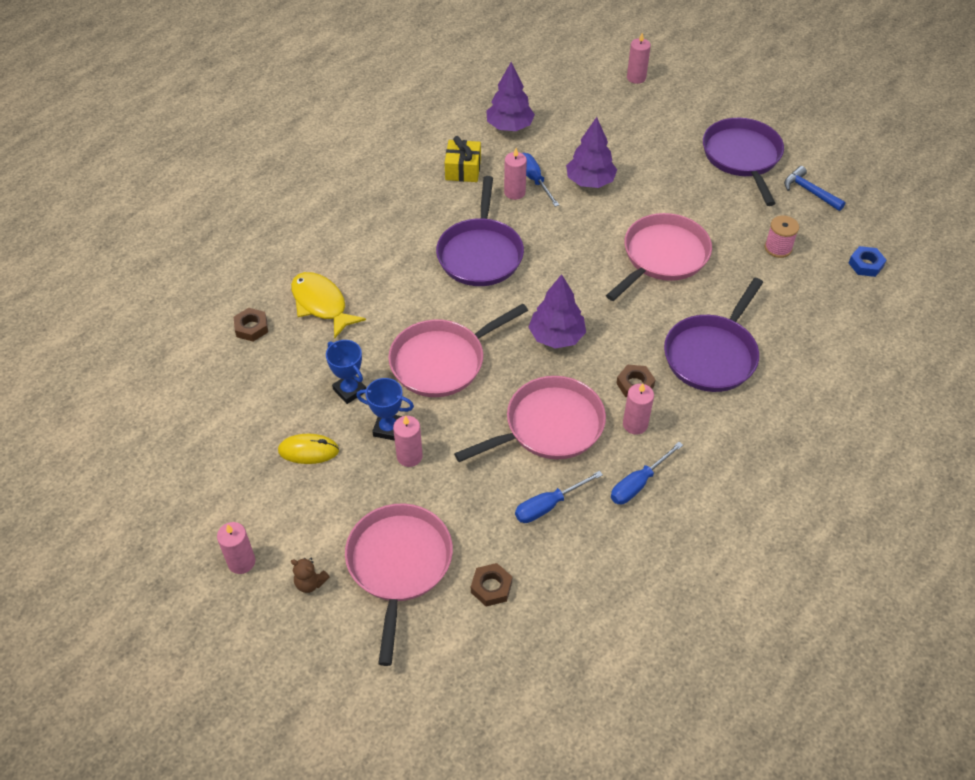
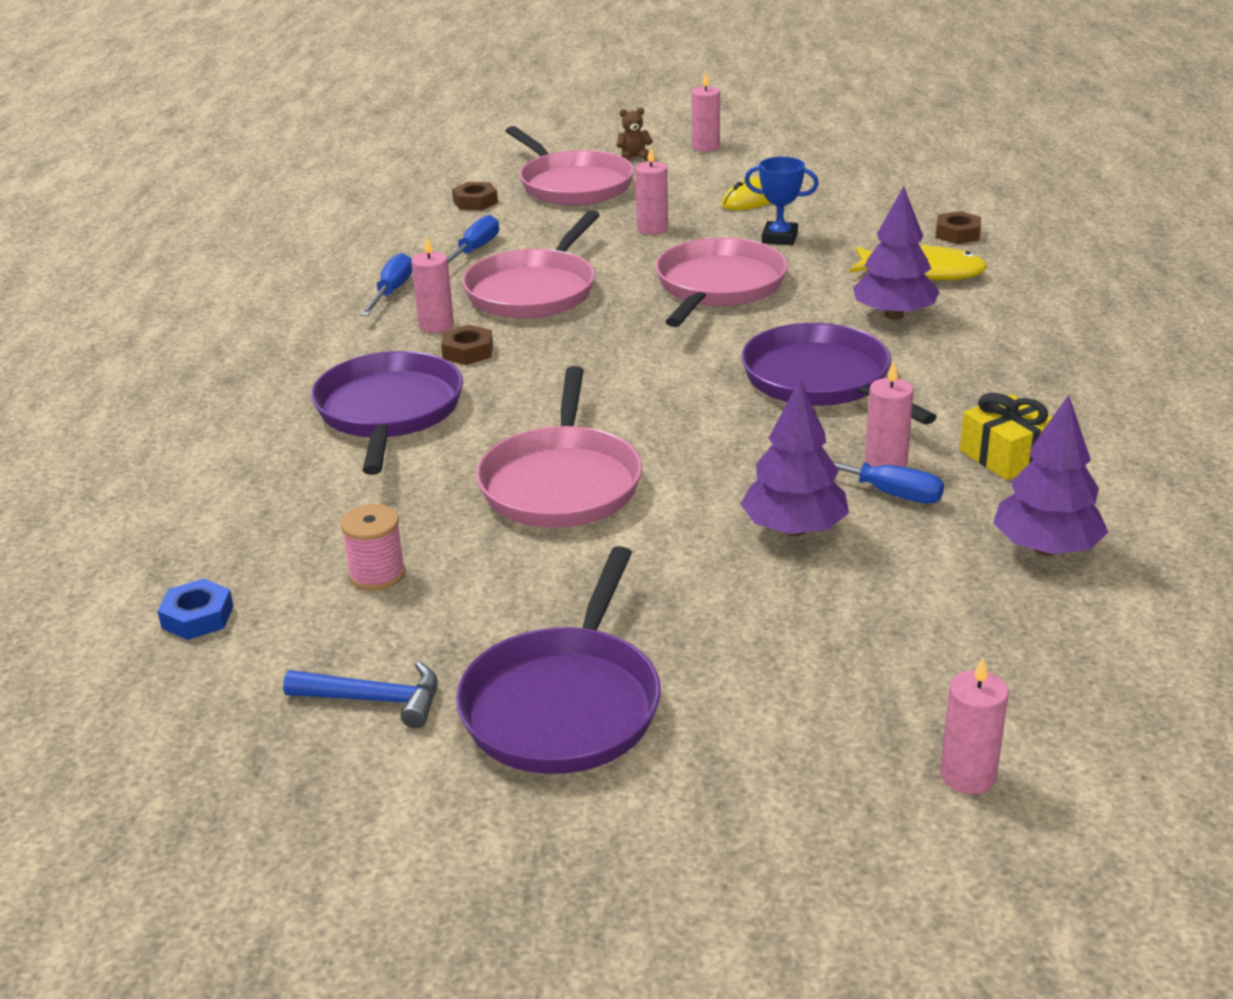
camera: 145 degrees right, 20 degrees down
blue trophy [356,378,414,441] -> none
purple tree [528,274,586,349] -> purple tree moved to [853,186,940,320]
purple pan [703,118,784,206] -> purple pan turned 60 degrees clockwise [456,546,661,774]

